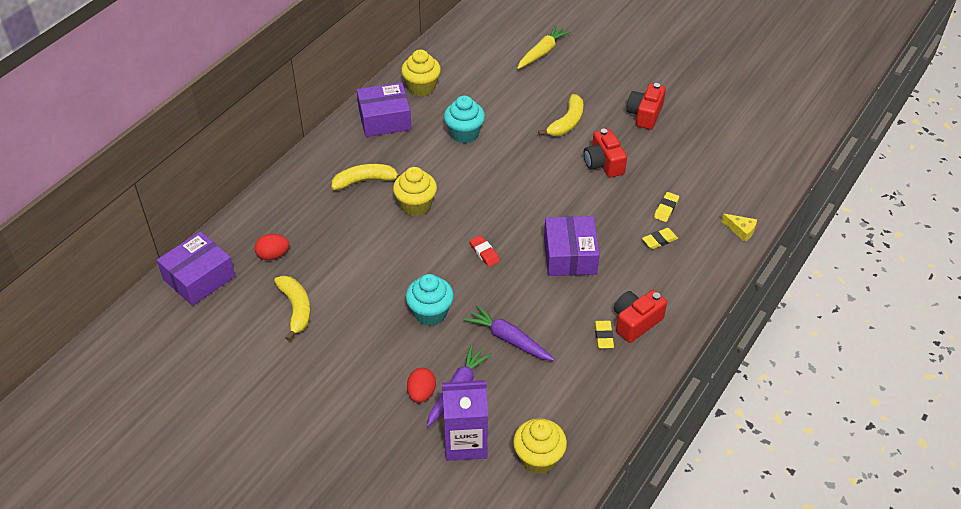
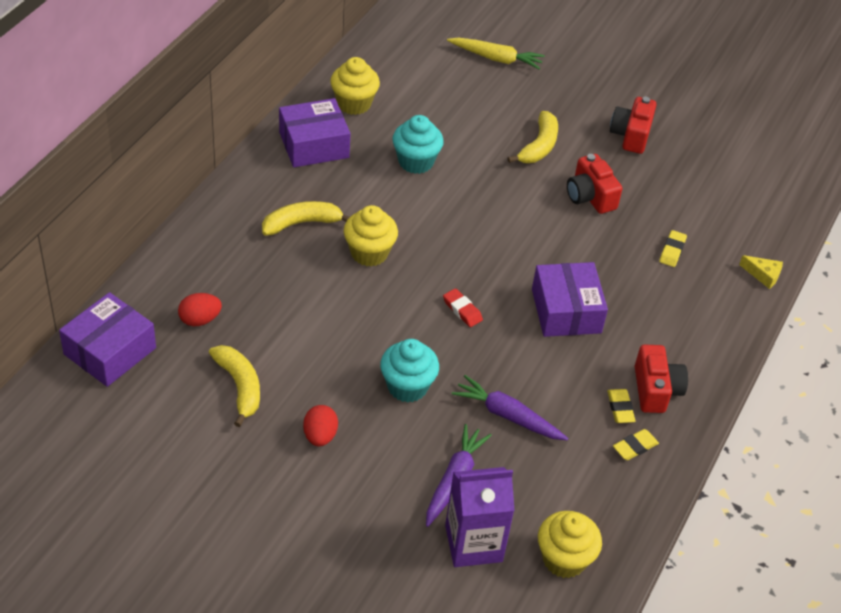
camera: 10 degrees left, 0 degrees up
red egg [407,368,436,403] -> red egg moved to [303,405,338,446]
yellow carrot [517,25,571,69] -> yellow carrot turned 75 degrees clockwise [447,38,545,70]
red camera [614,290,667,343] -> red camera turned 135 degrees clockwise [635,345,688,413]
yellow eraser [642,228,678,249] -> yellow eraser moved to [613,429,659,460]

